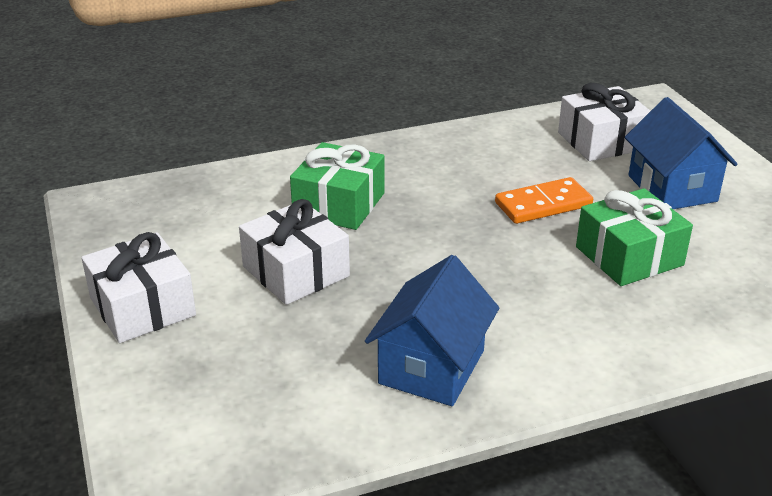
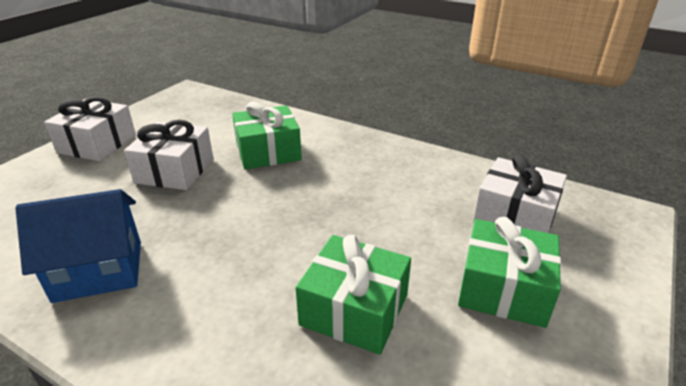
camera: 50 degrees right, 0 degrees up
orange domino [495,177,593,224] -> none
blue house [625,97,738,209] -> green gift [458,217,561,328]

